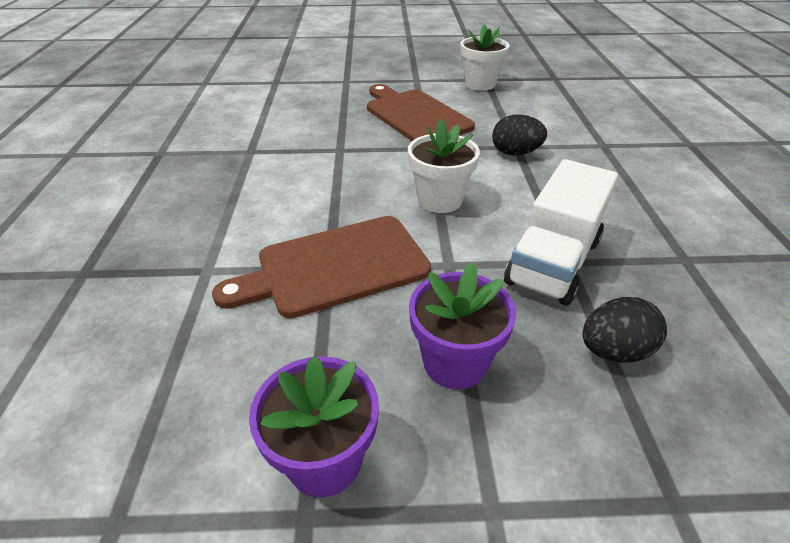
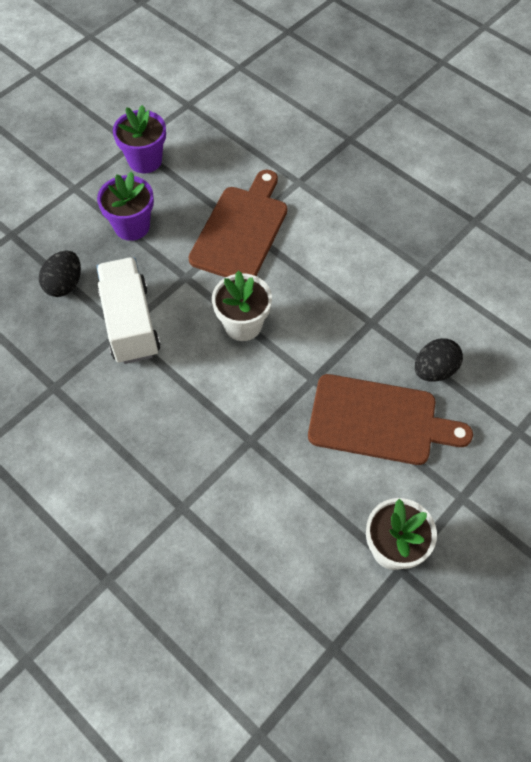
camera: 135 degrees right, 20 degrees up
black egg [492,114,547,155] -> black egg moved to [415,338,463,382]

